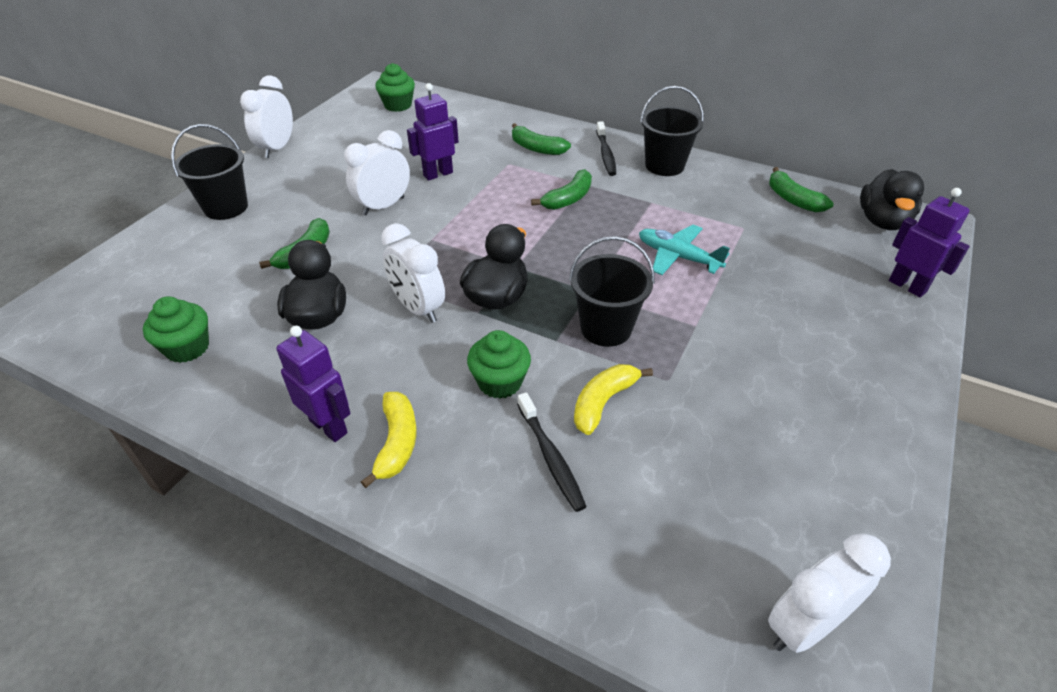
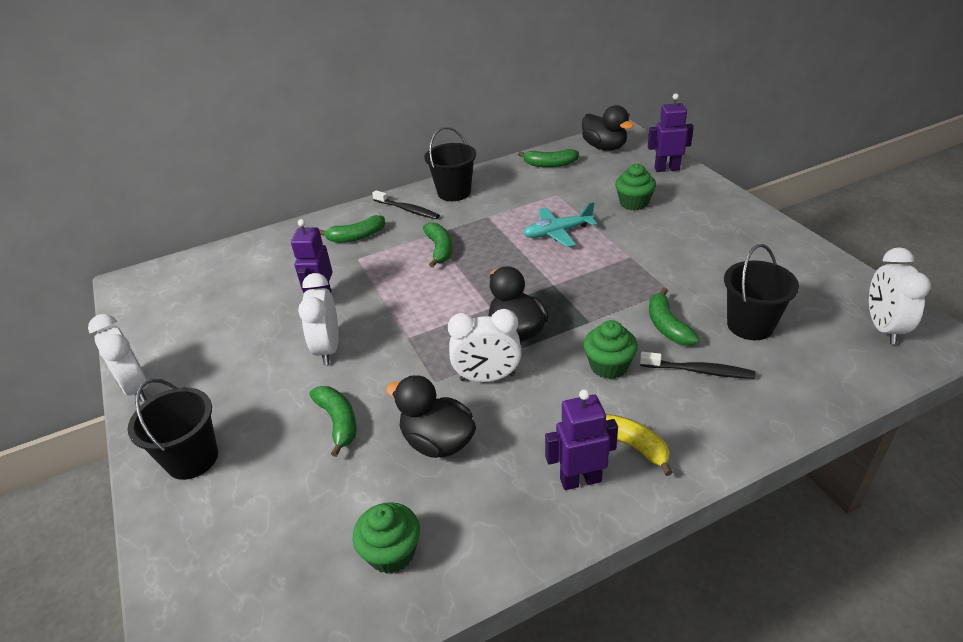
camera: 50 degrees left, 5 degrees down
green cupcake [375,63,415,112] -> green cupcake moved to [615,164,656,210]
black bucket [569,236,655,347] -> black bucket moved to [724,244,799,340]
yellow banana [574,364,653,435] -> green banana [649,288,699,346]

